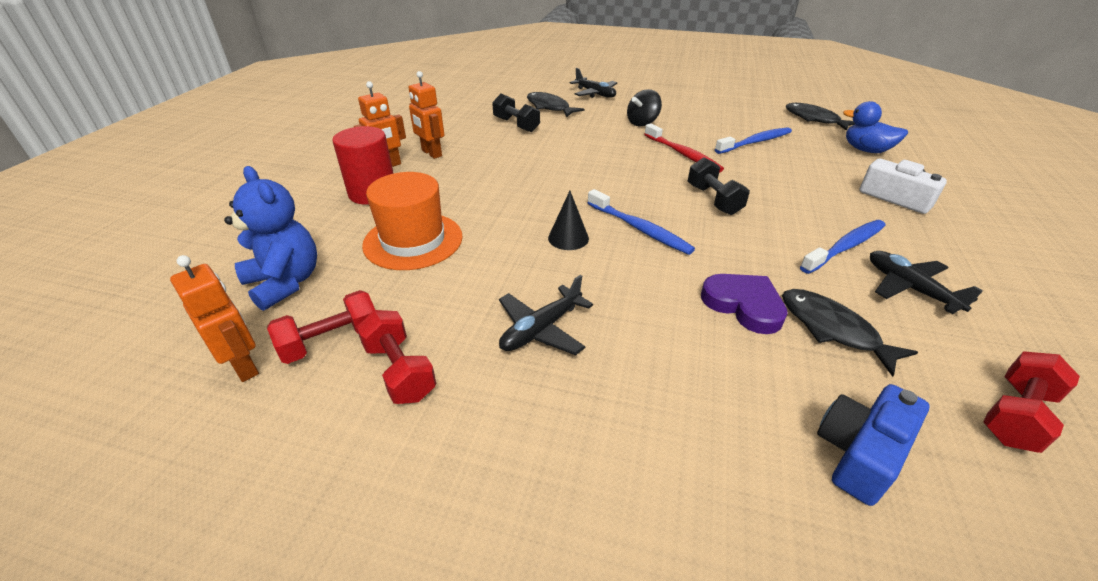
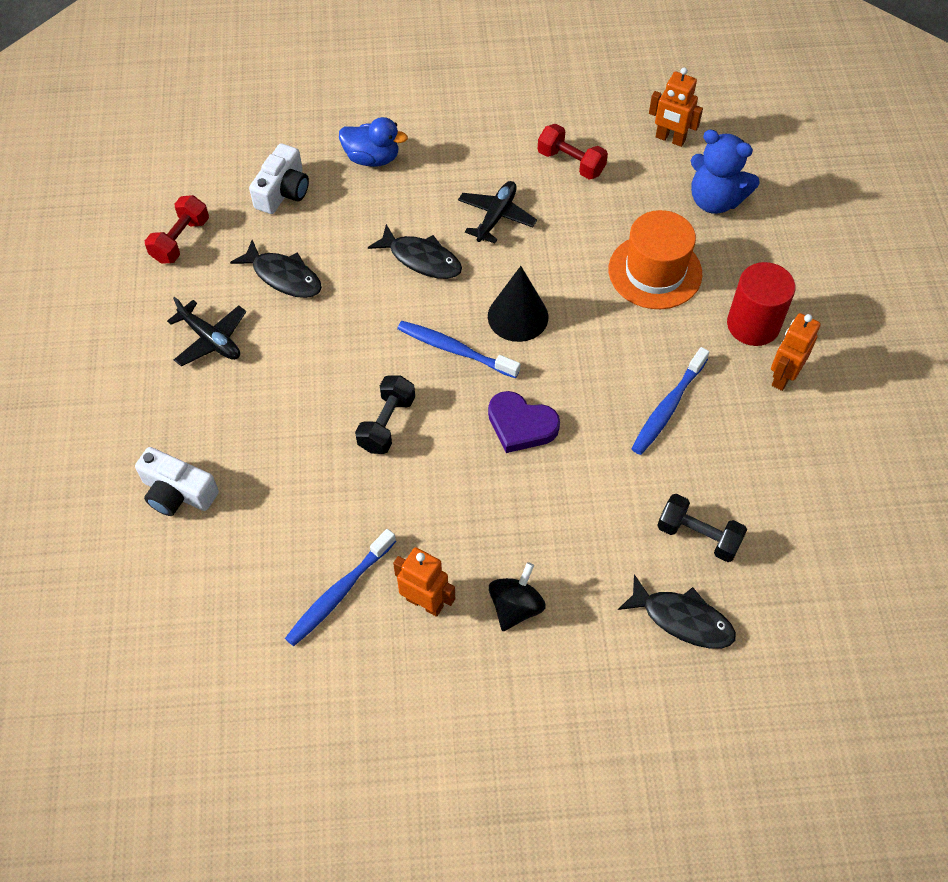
camera: 160 degrees right, 20 degrees up
red dumbbell [267,290,375,364] -> none
orange robot [409,71,444,159] -> orange robot moved to [393,547,455,617]
black cone [548,191,589,250] -> black cone [488,266,549,342], size x1.52
black plane [570,68,617,98] -> none
red toothbrush [644,123,724,173] -> none
black dumbbell [688,157,750,215] -> black dumbbell turned 60 degrees clockwise [355,375,415,454]
purple heart [701,274,788,334] -> purple heart moved to [488,391,560,453]
black fish [786,103,855,131] -> black fish moved to [368,224,462,279]
blue toothbrush [800,220,886,274] -> blue toothbrush moved to [632,347,709,455]
blue camera [817,384,929,506] -> white camera [249,143,309,214]
blue duck [843,101,908,153] -> blue duck moved to [339,117,408,167]

